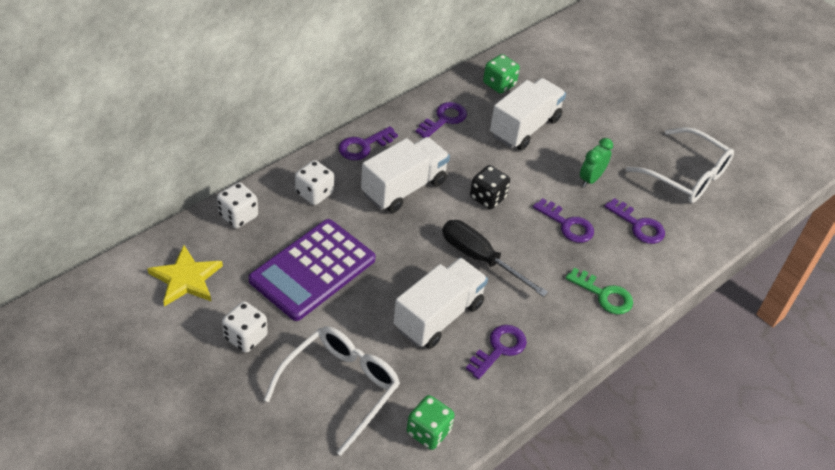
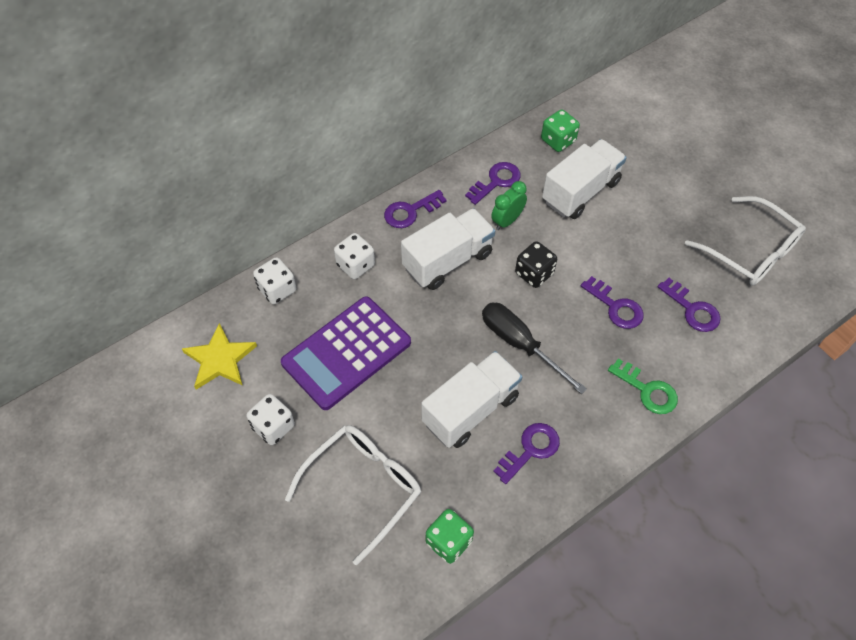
camera: 10 degrees right, 10 degrees up
green clock [580,138,613,187] -> green clock moved to [491,181,527,230]

